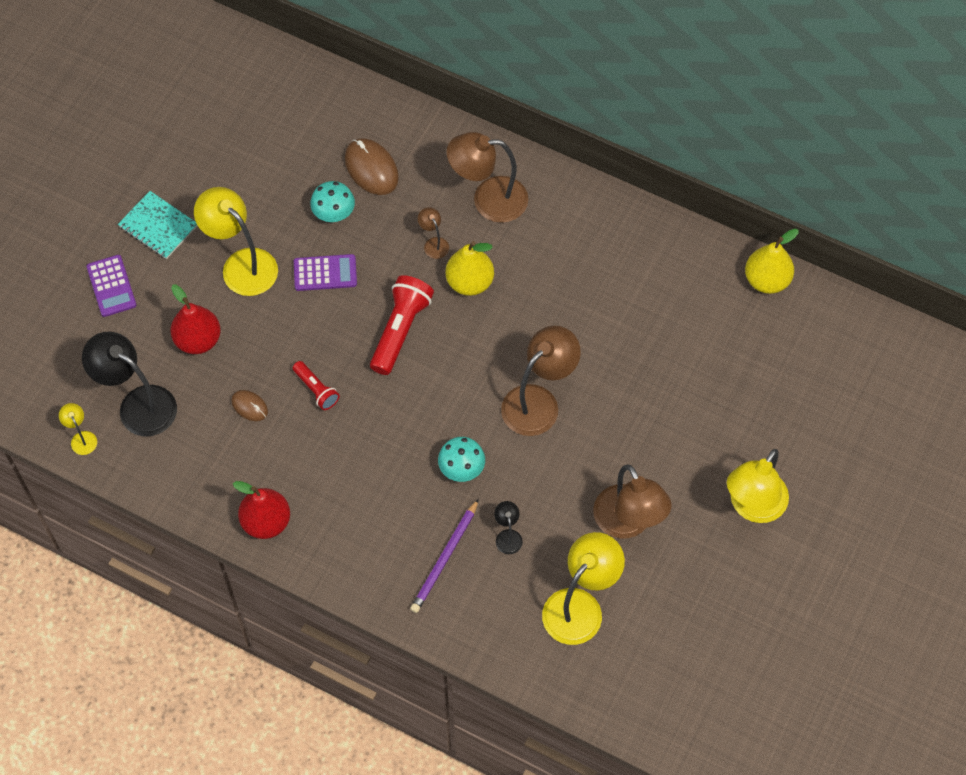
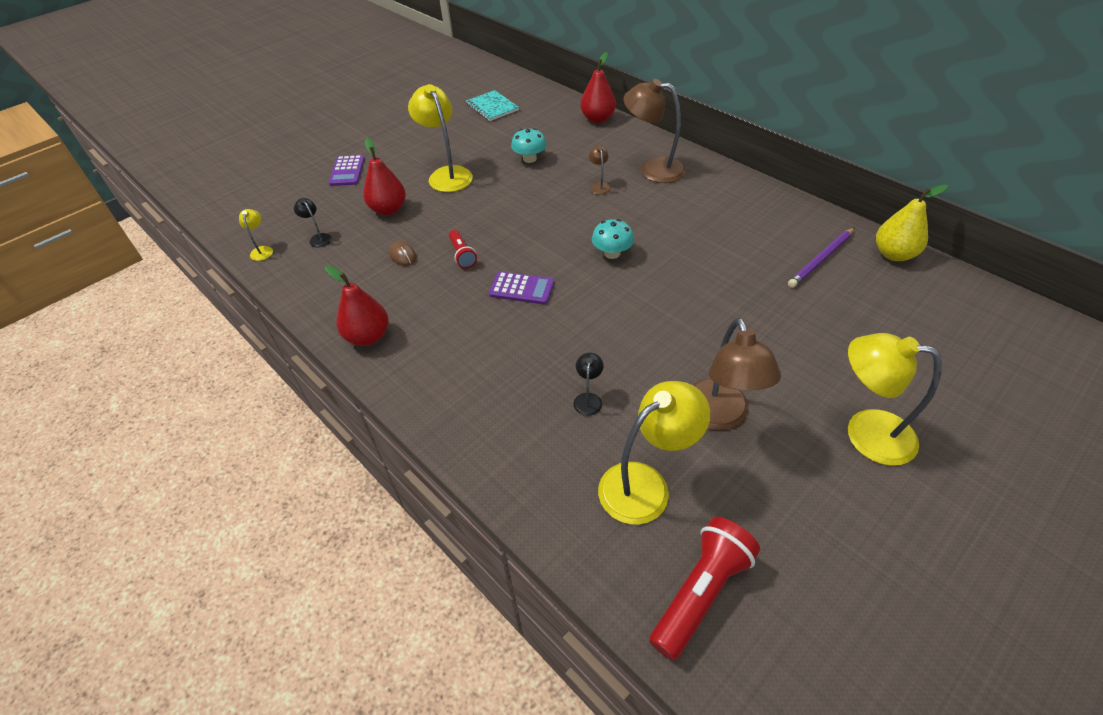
camera: 20 degrees right, 15 degrees down
black lamp [82,331,177,436] -> black lamp [294,198,332,248], size x0.46
turquoise notebook [118,191,197,259] -> turquoise notebook moved to [466,90,519,121]
purple calculator [294,254,357,291] -> purple calculator moved to [489,271,554,304]
brown mouse [345,139,399,195] -> none
red flashlight [370,275,434,375] -> red flashlight moved to [649,517,760,661]
purple pencil [410,499,479,613] -> purple pencil moved to [788,227,855,288]
turquoise mushroom [438,437,485,482] -> turquoise mushroom moved to [592,219,634,259]
yellow pear [446,241,494,296] -> none
brown lamp [501,326,581,436] -> none
yellow lamp [727,449,789,523] -> yellow lamp turned 60 degrees clockwise [848,333,942,466]
none -> red pear [580,52,616,123]

